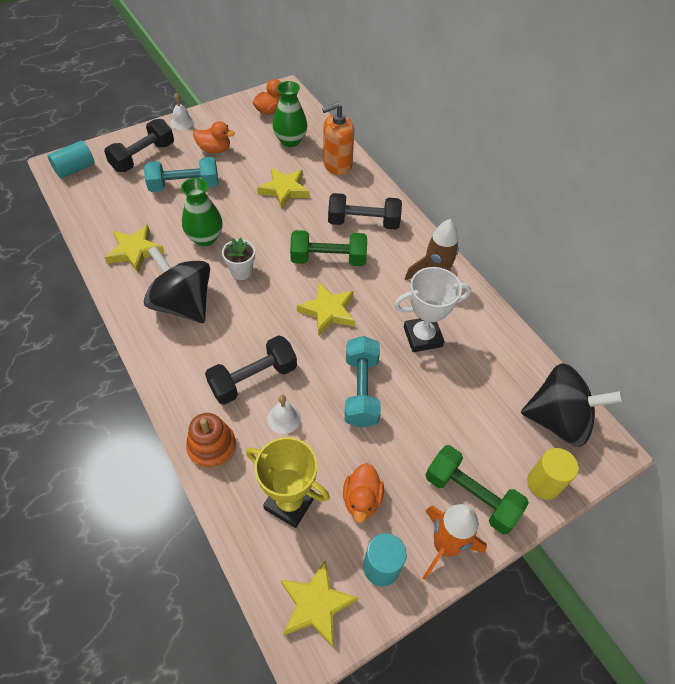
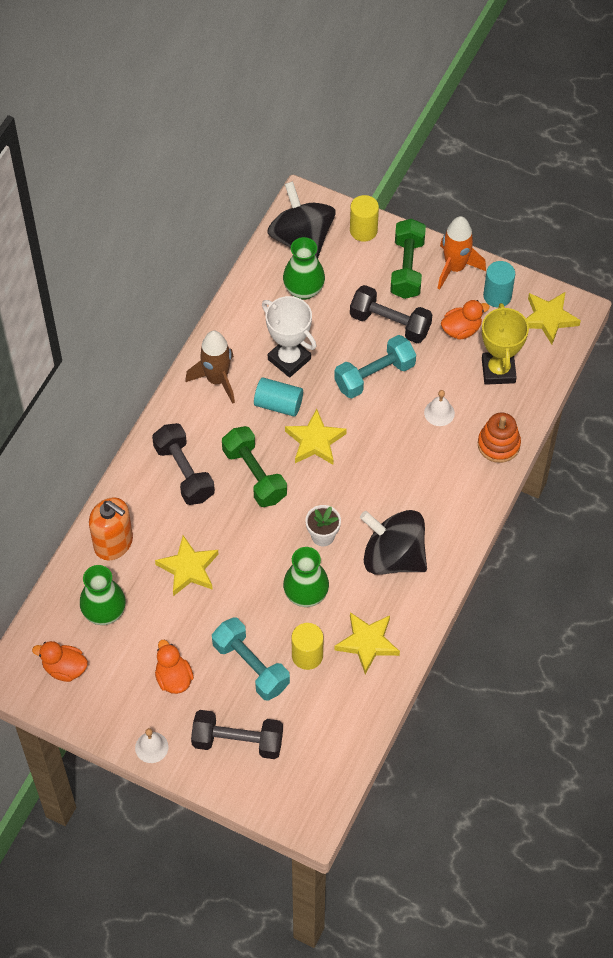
camera: 120 degrees left, 5 degrees up
turquoise cylinder [47,141,95,178] -> turquoise cylinder moved to [254,378,303,417]
black spinning top [144,246,210,323] -> black spinning top turned 105 degrees clockwise [360,510,427,575]
black dumbbell [205,335,297,405] -> black dumbbell moved to [350,285,432,343]
none -> green vase [283,237,325,300]
none -> yellow cylinder [292,623,323,670]

